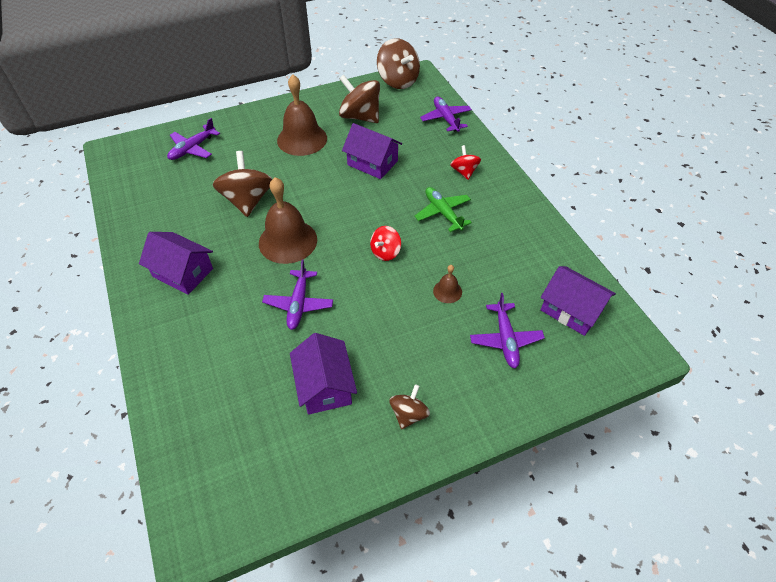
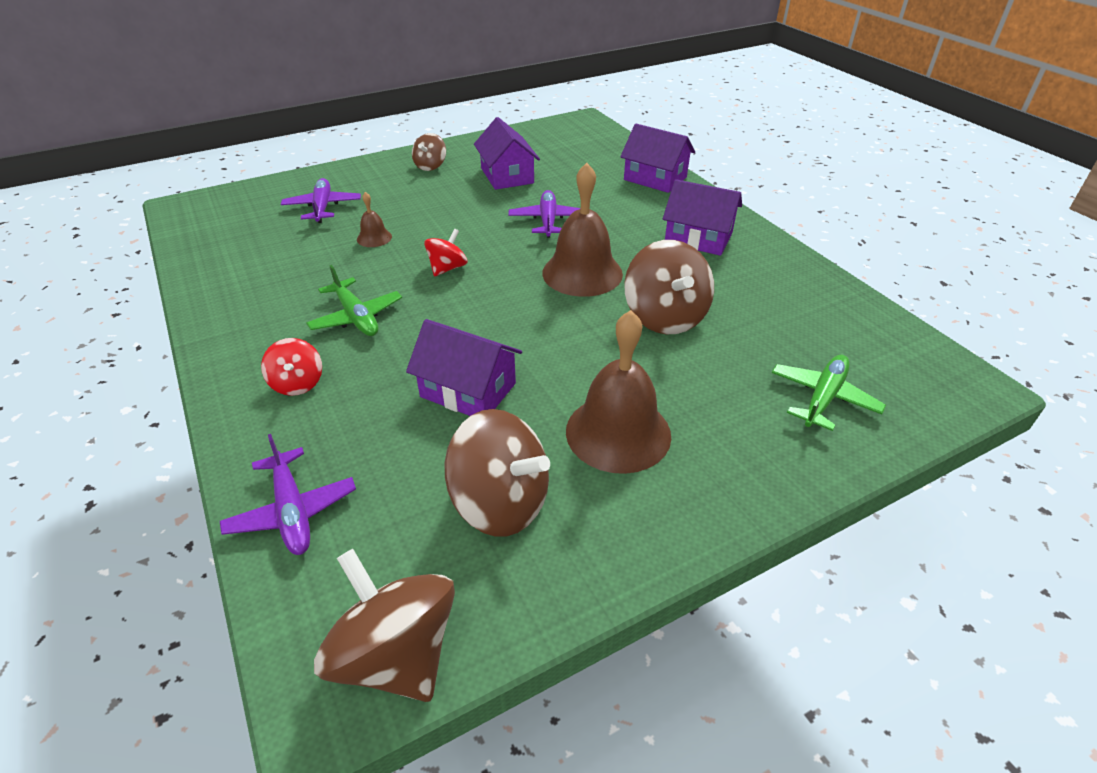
camera: 175 degrees right, 10 degrees down
purple plane [167,118,220,160] -> green plane [772,355,886,431]
purple house [541,266,616,336] -> purple house moved to [620,124,695,193]

